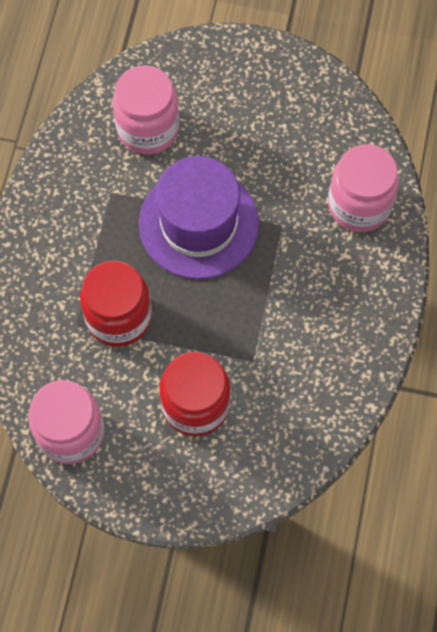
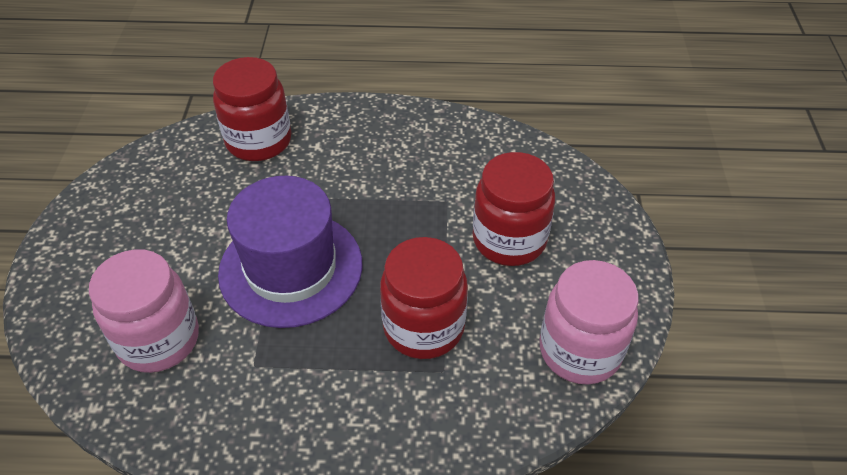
camera: 100 degrees left, 20 degrees down
pink jar [328,144,399,232] -> red jar [213,57,291,161]

